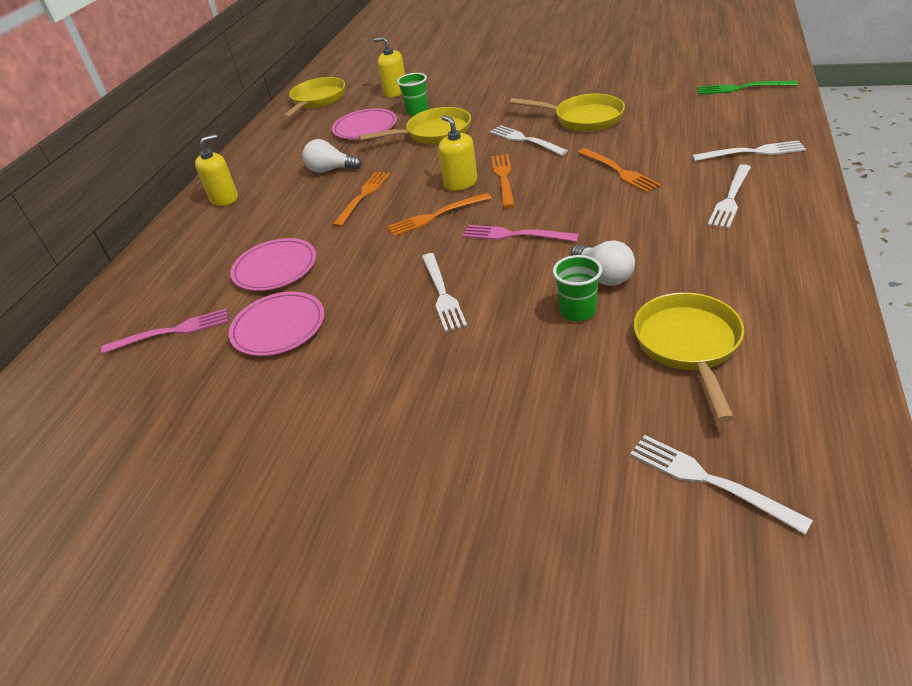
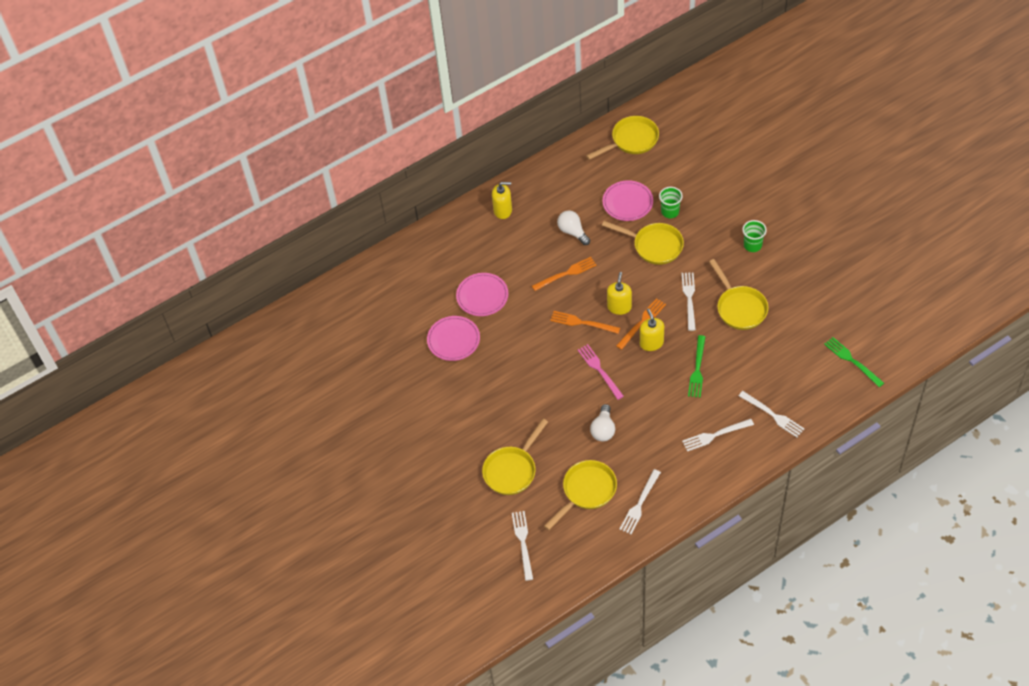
camera: 40 degrees right, 15 degrees up
pink fork [101,309,228,354] -> none
yellow soap dispenser [374,37,405,97] -> yellow soap dispenser moved to [640,308,664,351]
white fork [422,253,467,332] -> white fork moved to [619,469,661,534]
green cup [553,255,602,321] -> green cup moved to [742,220,767,252]
orange fork [578,148,661,193] -> green fork [688,335,706,398]
none -> yellow pan [482,419,548,495]

